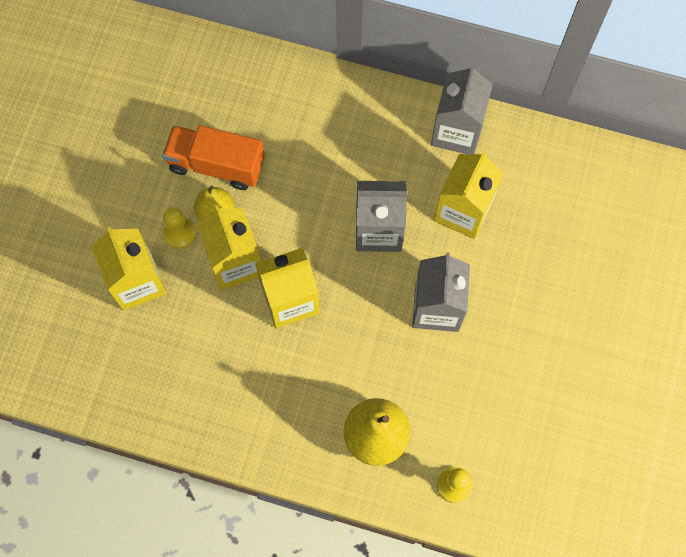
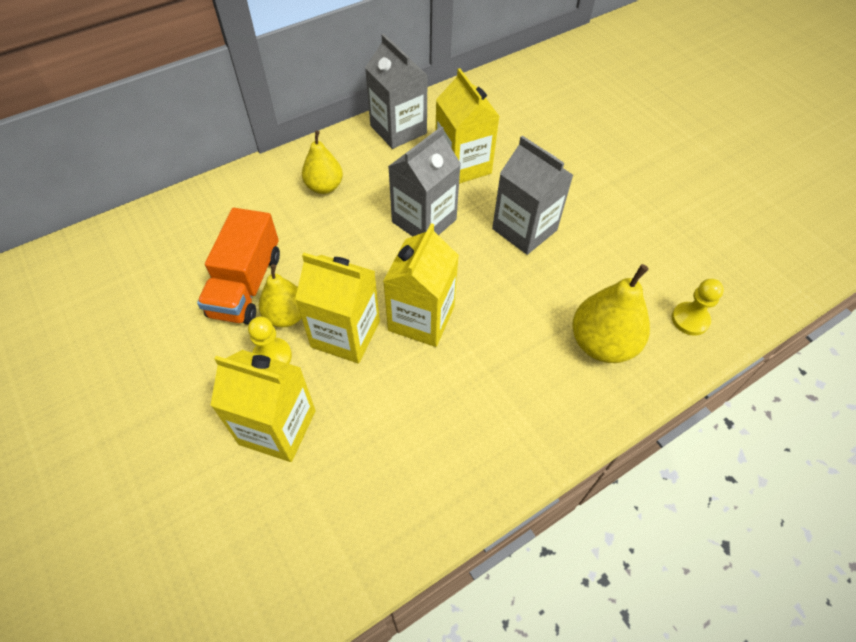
camera: 50 degrees left, 15 degrees down
orange truck [162,125,265,190] -> orange truck turned 45 degrees counterclockwise [197,208,280,324]
none -> yellow pear [302,131,343,194]

